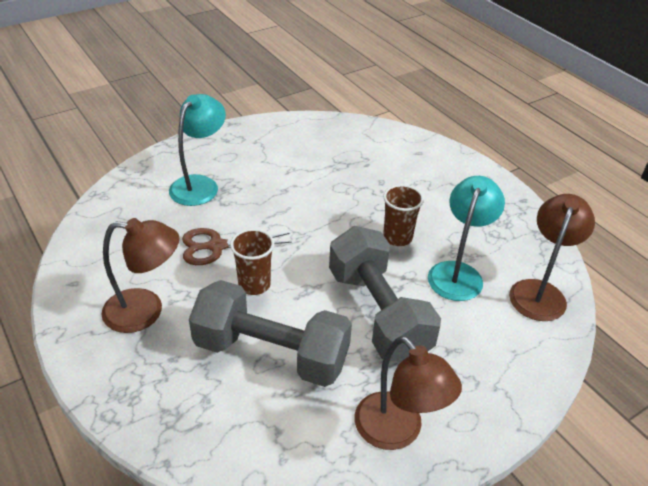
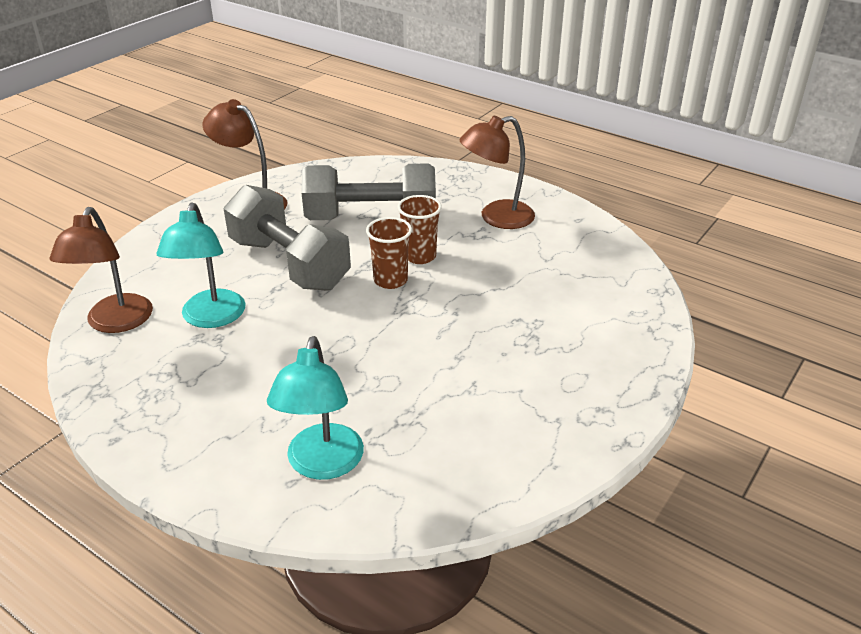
camera: 160 degrees right, 5 degrees down
turquoise lamp [169,94,226,206] -> turquoise lamp moved to [267,336,364,480]
brown scissors [182,228,292,265] -> none
brown cup [383,185,424,246] -> brown cup moved to [366,217,412,289]

